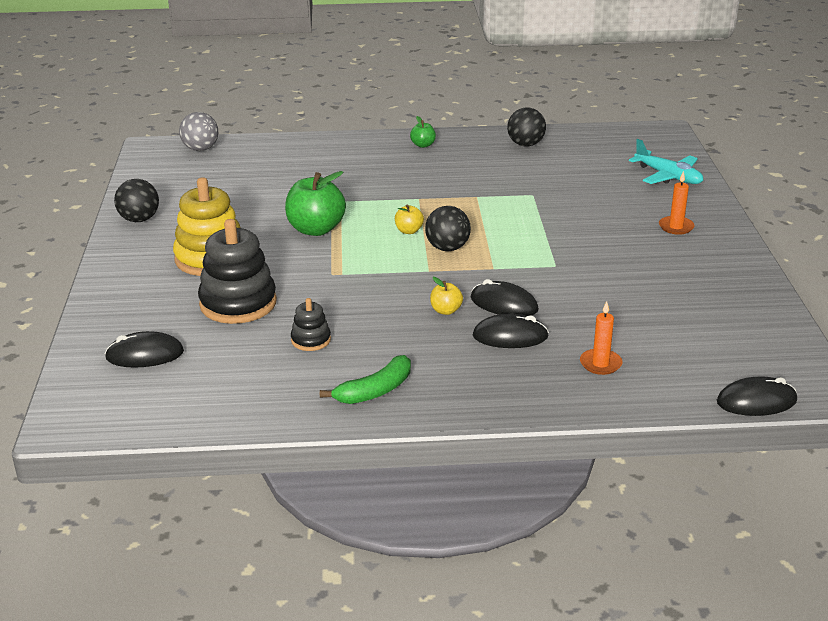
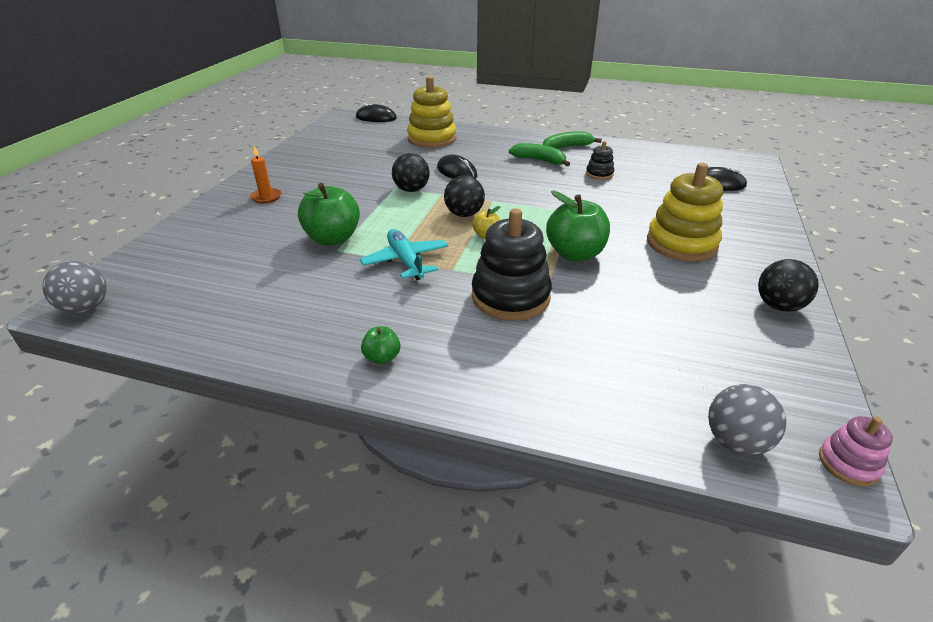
camera: 160 degrees left, 5 degrees up
black stacking toy [198,219,277,324] -> black stacking toy moved to [472,208,552,321]
yellow apple [430,277,463,315] -> none
black mouse [473,313,549,348] -> none
black ball [507,108,546,146] -> black ball moved to [392,153,430,192]
orange candle [580,301,622,375] -> yellow stacking toy [407,76,456,148]
turquoise plane [629,139,703,184] -> turquoise plane moved to [360,229,448,280]
none -> grey ball [42,261,107,314]
none -> green apple [298,183,360,245]
none -> green banana [509,143,570,166]
none -> pink stacking toy [819,416,893,487]

